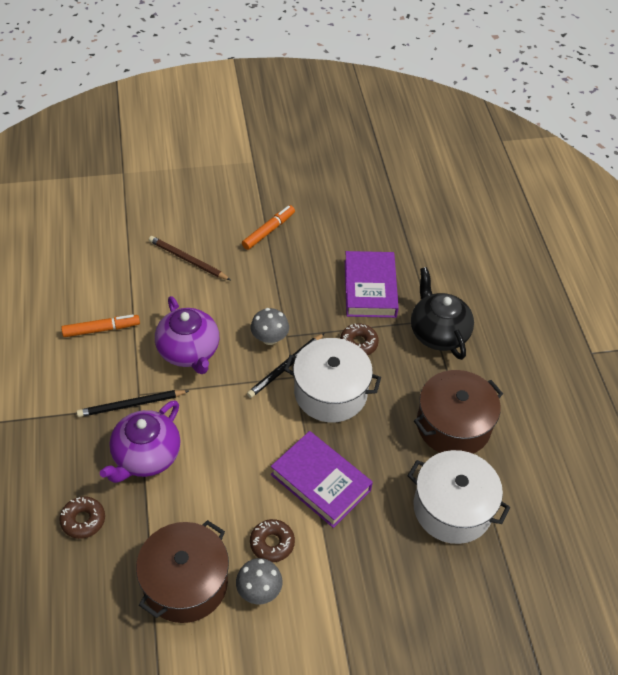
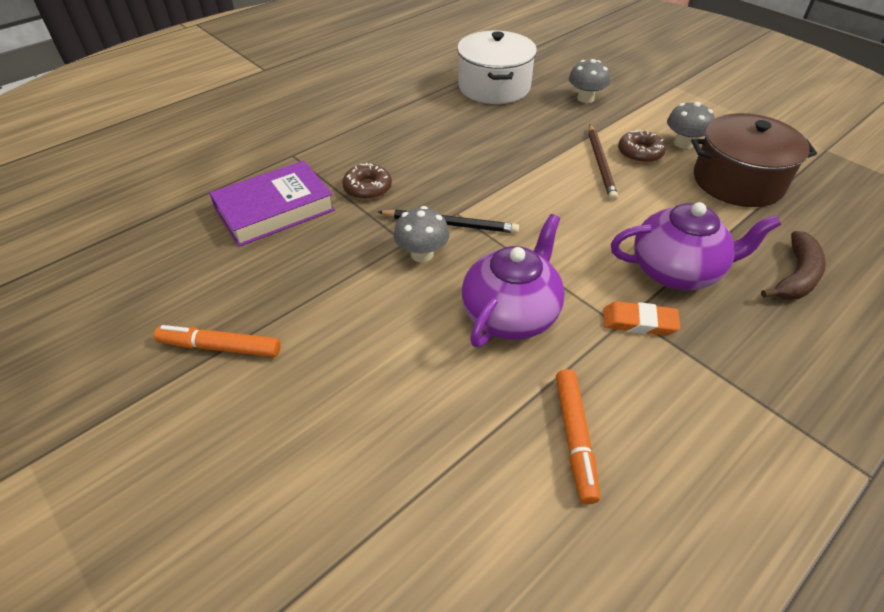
camera: 120 degrees left, 5 degrees down
brown donut [59,497,105,539] -> brown banana [761,231,826,299]
orange marker [61,314,140,337] -> orange marker turned 135 degrees counterclockwise [556,369,600,504]
black pencil [77,390,189,417] -> orange eraser [603,301,680,336]
brown pencil [149,236,231,280] -> brown pencil moved to [589,125,618,201]
purple book [271,431,373,528] -> none
white pot [284,338,381,422] -> none
black teapot [411,267,474,360] -> none
brown pot [414,370,503,454] -> none
none -> grey mushroom [569,59,610,103]

